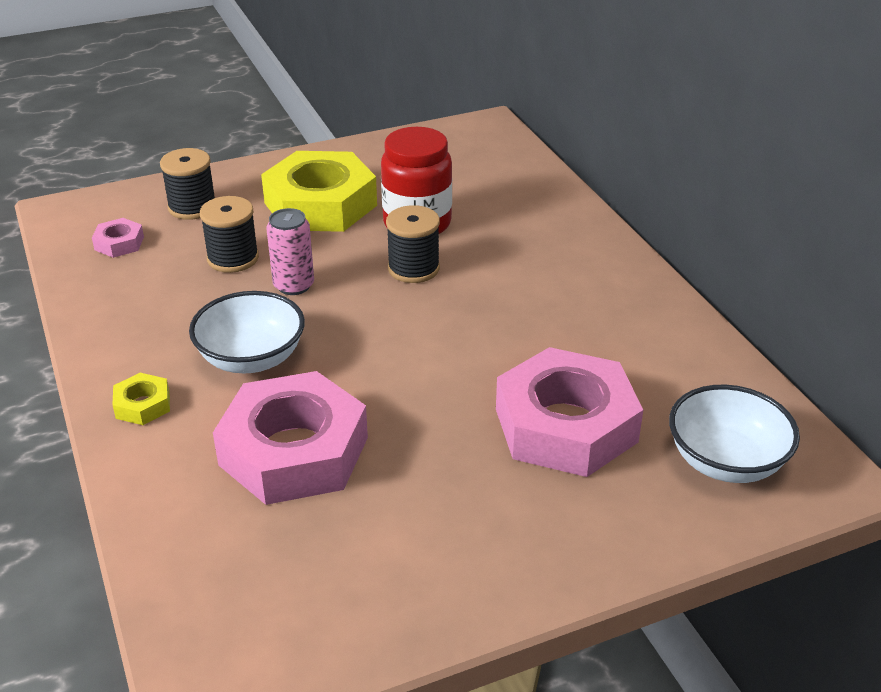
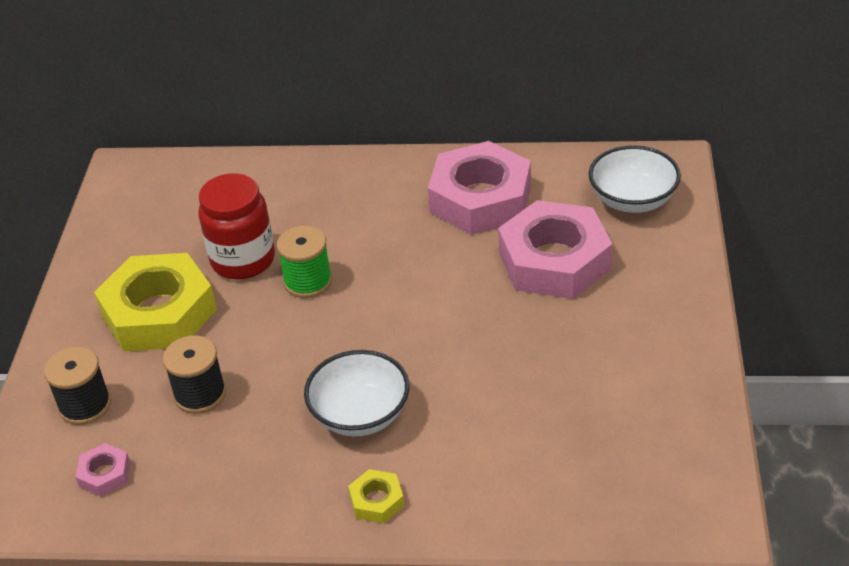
camera: 60 degrees left, 5 degrees up
pink nut [213,371,368,505] -> pink nut moved to [428,141,531,235]
pink can [266,208,314,295] -> none
black spool [386,205,440,283] -> green spool [277,225,332,298]

